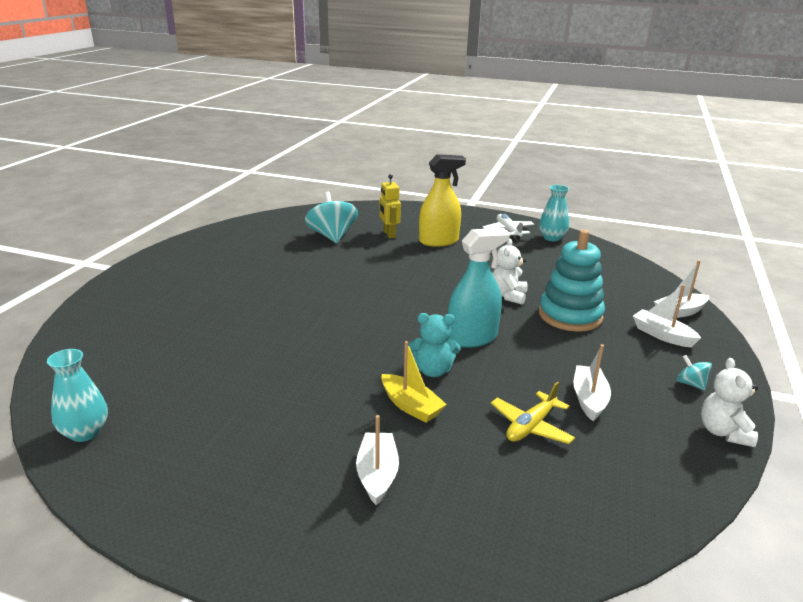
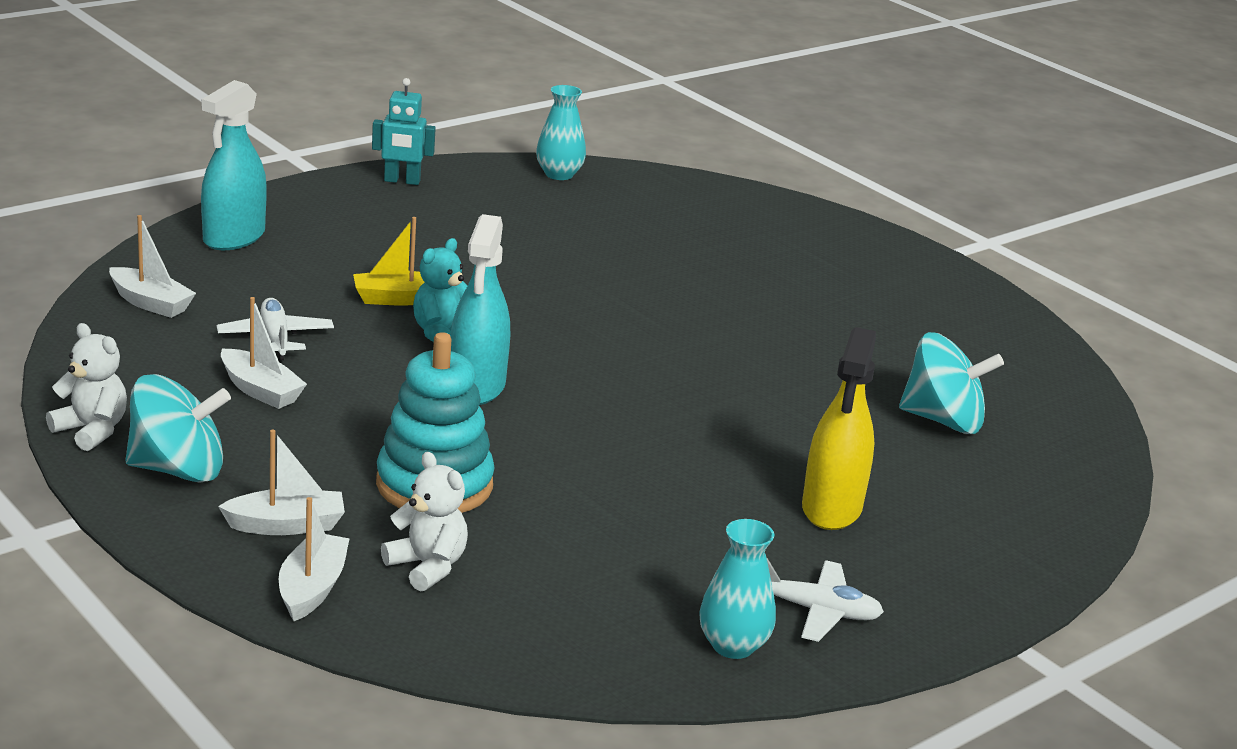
camera: 120 degrees right, 0 degrees up
white boat [356,415,399,506] -> white boat moved to [109,215,196,318]
yellow robot [380,174,401,239] -> none
yellow plane [491,381,575,444] -> white plane [217,298,334,361]
white teddy bear [492,239,528,305] -> white teddy bear moved to [381,452,468,591]
turquoise spinning top [677,355,712,390] -> turquoise spinning top [125,374,231,483], size x2.14
none -> turquoise spray bottle [201,80,267,250]
none -> turquoise robot [372,78,436,185]

